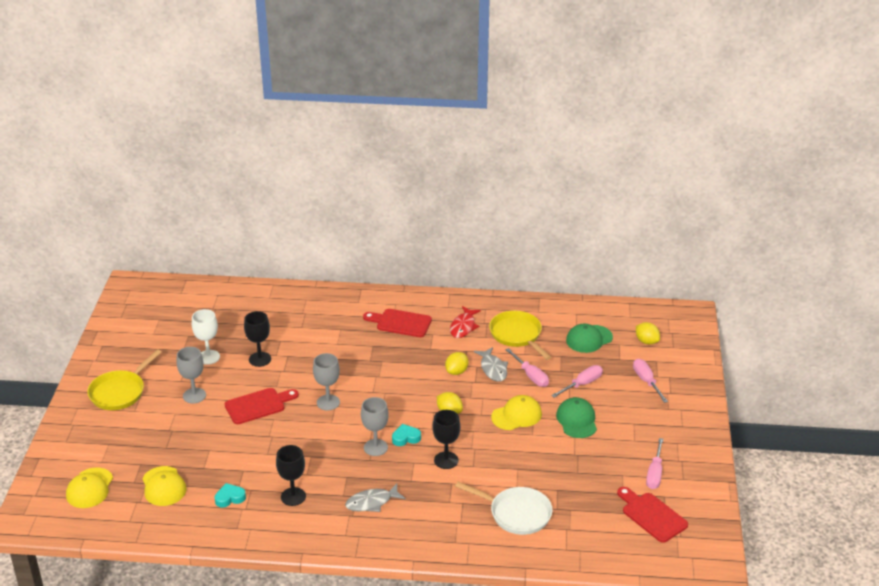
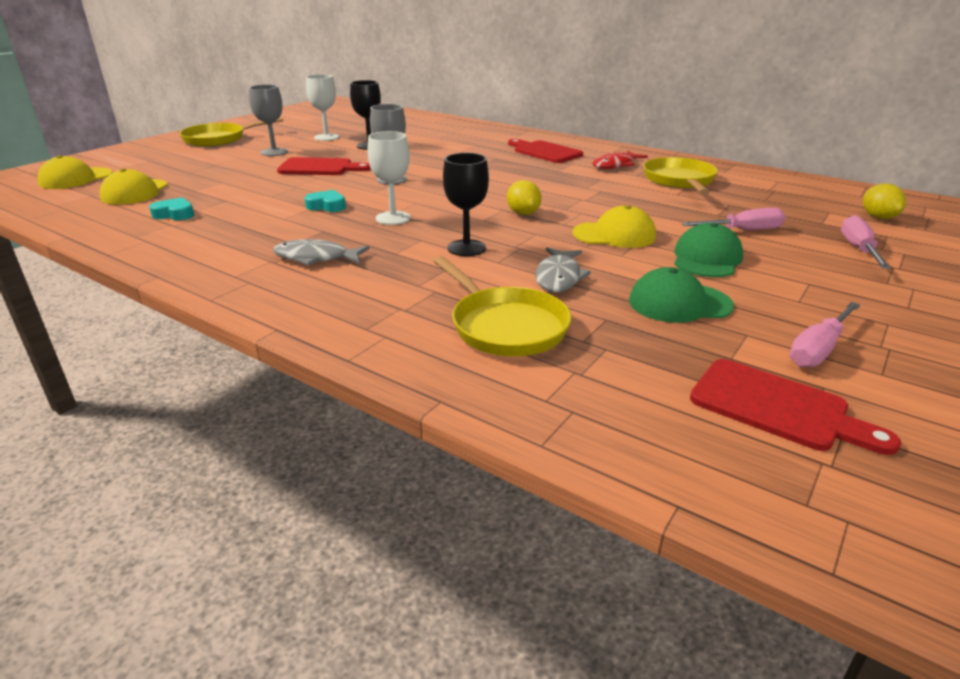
camera: 30 degrees right, 5 degrees down
black goblet [276,445,306,506] -> none
grey goblet [361,397,388,456] -> white goblet [368,131,411,225]
turquoise heart [392,424,421,446] -> turquoise heart moved to [304,190,346,212]
yellow lemon [445,352,469,375] -> none
white pan [455,482,553,535] -> yellow pan [433,256,572,356]
grey fish [474,347,508,382] -> grey fish moved to [535,247,591,292]
pink screwdriver [505,348,549,387] -> none
green cap [566,324,613,353] -> green cap moved to [629,267,734,323]
red cutting board [617,487,688,543] -> red cutting board turned 135 degrees clockwise [690,359,901,455]

